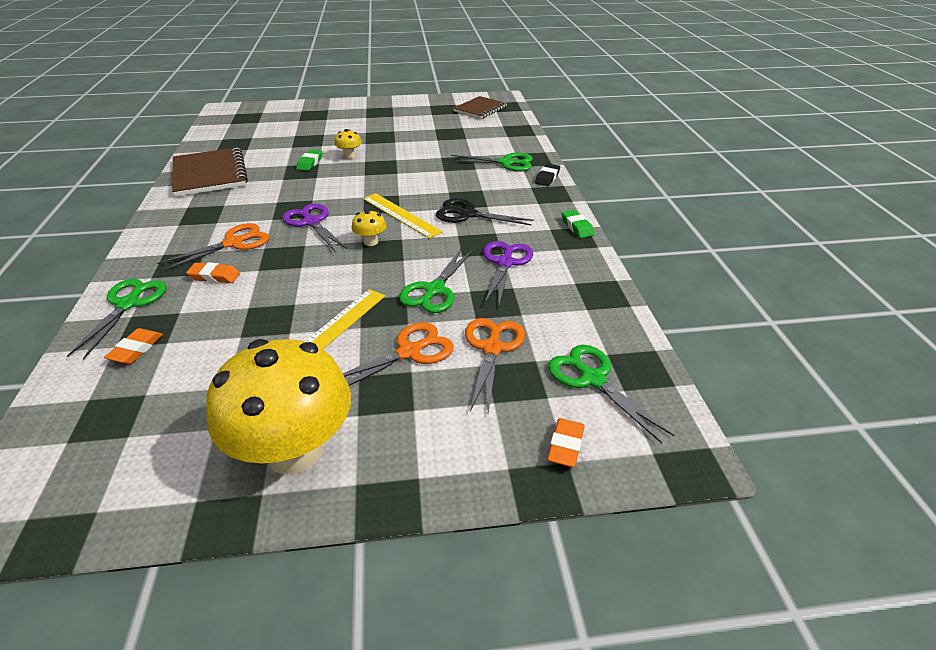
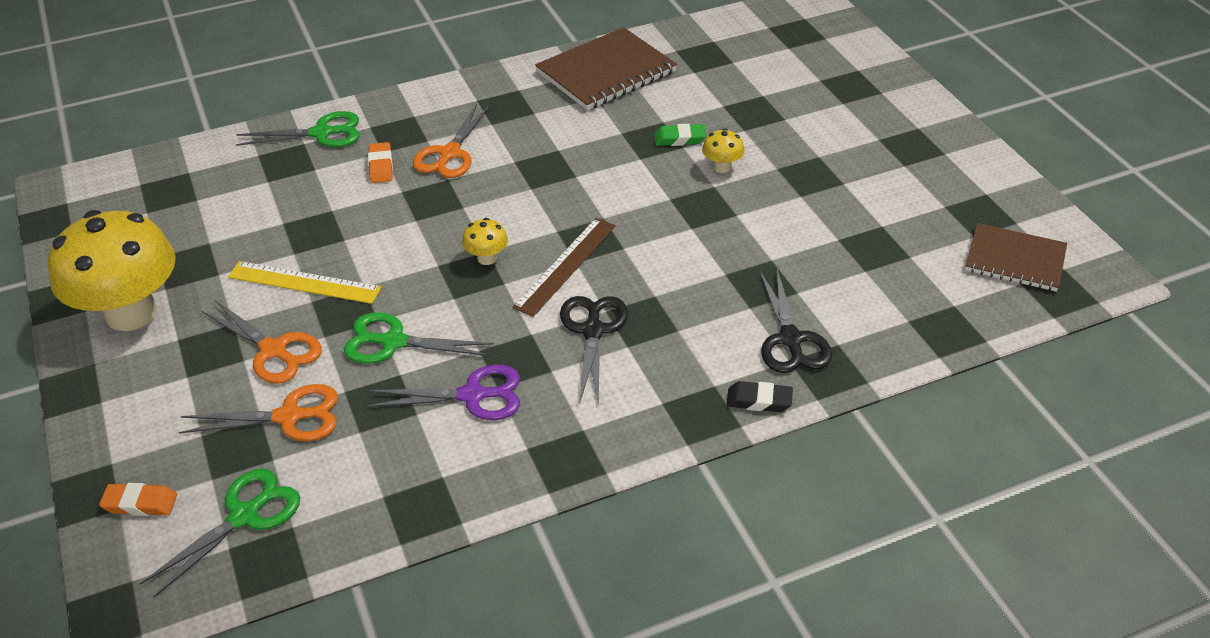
camera: 75 degrees right, 5 degrees up
orange eraser [104,328,163,364] -> none
orange scissors [157,223,269,271] -> orange scissors turned 75 degrees clockwise [413,104,490,178]
purple scissors [282,204,347,251] -> none
yellow ruler [363,193,443,239] -> brown ruler [513,218,616,317]
green scissors [450,153,533,172] -> black scissors [760,269,832,373]
green eraser [562,210,595,238] -> none

